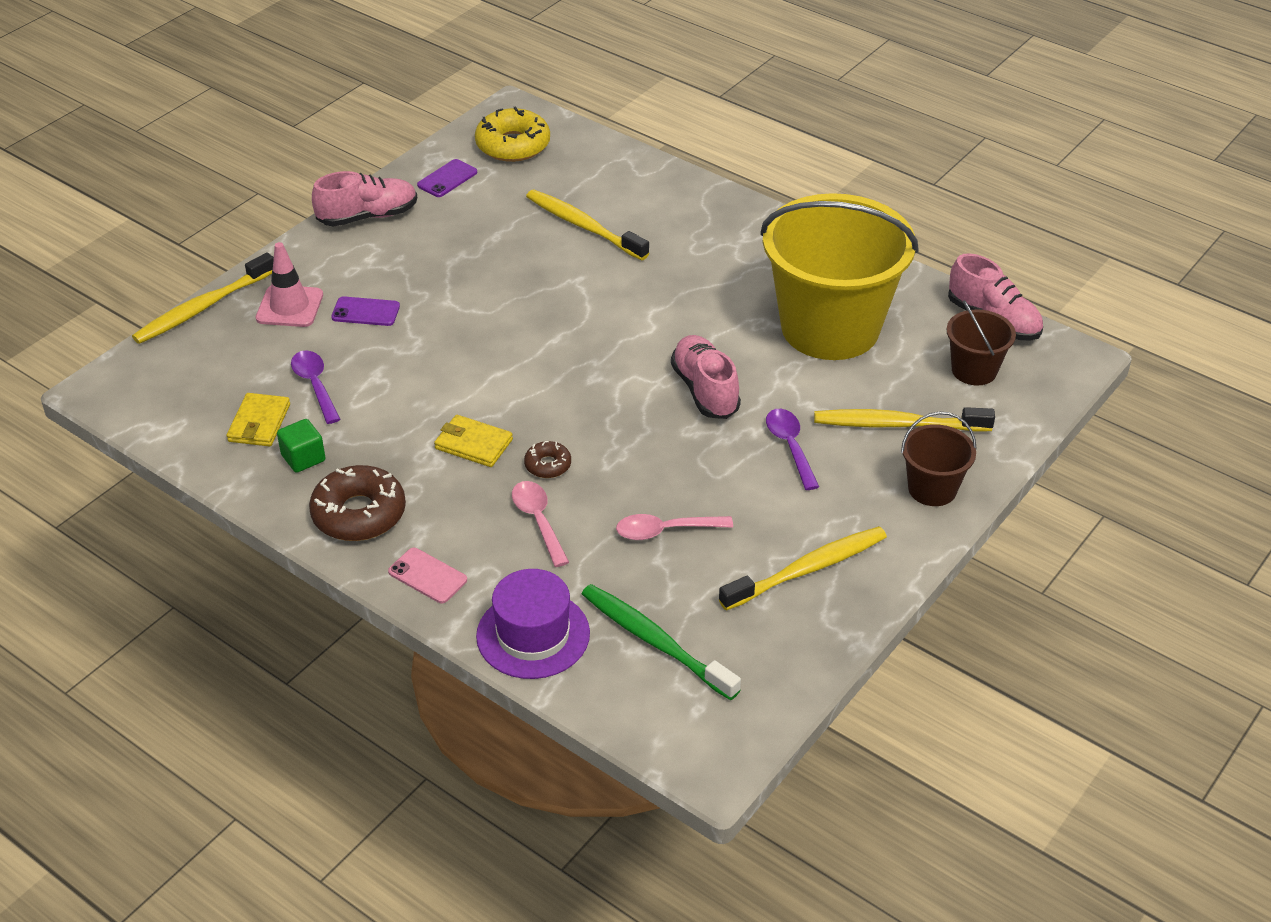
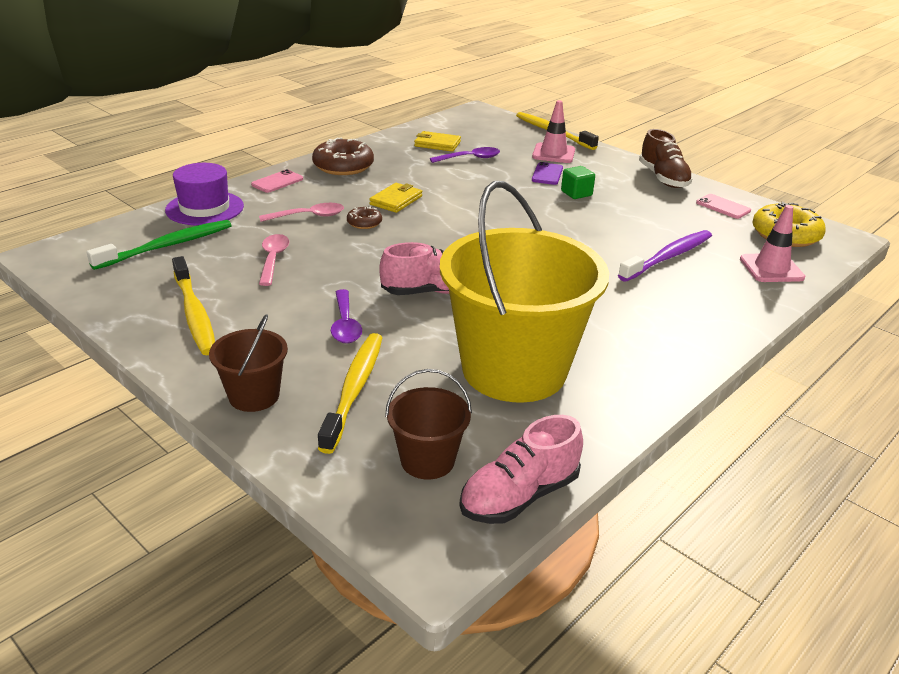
camera: 95 degrees right, 10 degrees down
green cube [277,419,325,473] -> green cube moved to [561,166,595,199]
pink shoe [312,171,417,227] -> brown shoe [639,129,693,188]
purple phone [417,159,477,197] -> pink phone [696,194,751,219]
yellow toothbrush [526,190,649,260] -> purple toothbrush [618,230,712,282]
purple spoon [766,409,819,490] -> purple spoon turned 90 degrees clockwise [331,289,362,343]
none -> pink traffic cone [740,205,805,282]

